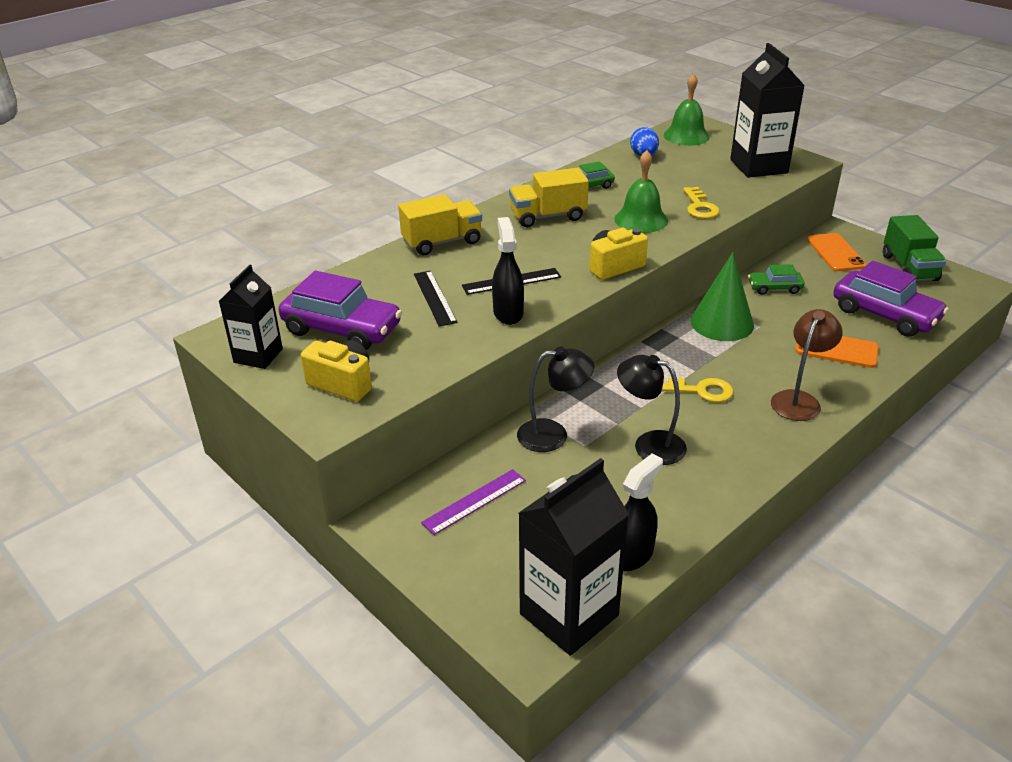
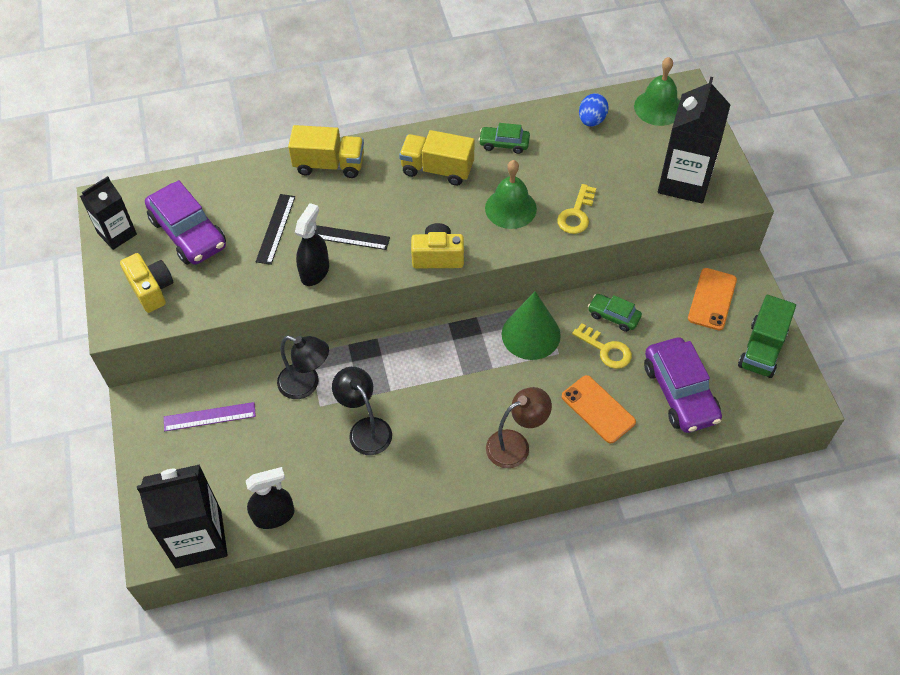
camera: 30 degrees right, 20 degrees up
yellow key [662,378,733,402] -> yellow key moved to [572,323,632,369]

